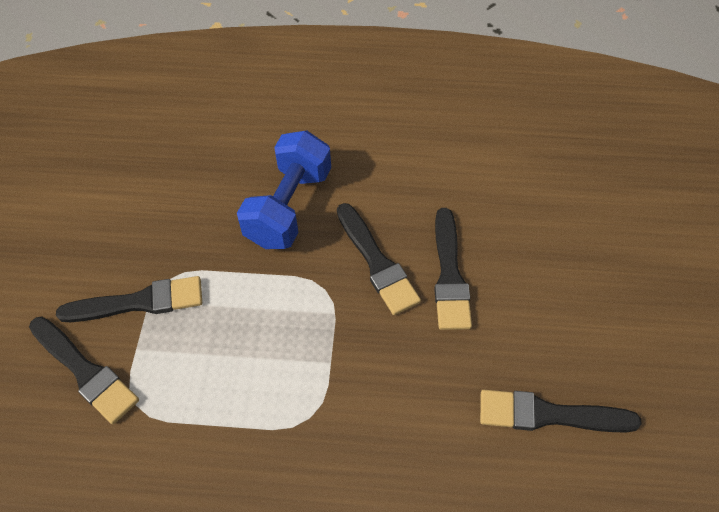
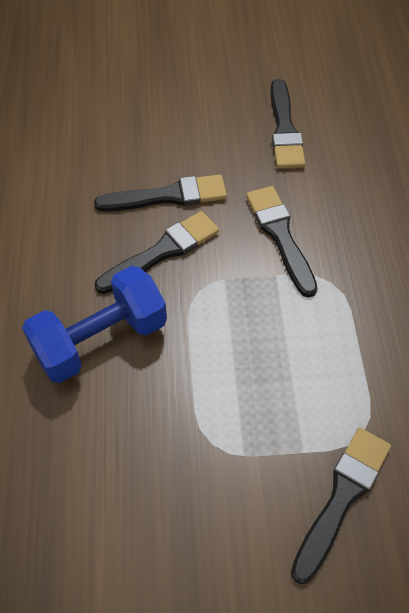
camera: 100 degrees left, 0 degrees up
black brush [56,276,202,322] -> black brush moved to [246,186,318,298]
blue dumbbell [237,130,331,249] -> blue dumbbell turned 45 degrees counterclockwise [22,266,167,383]

